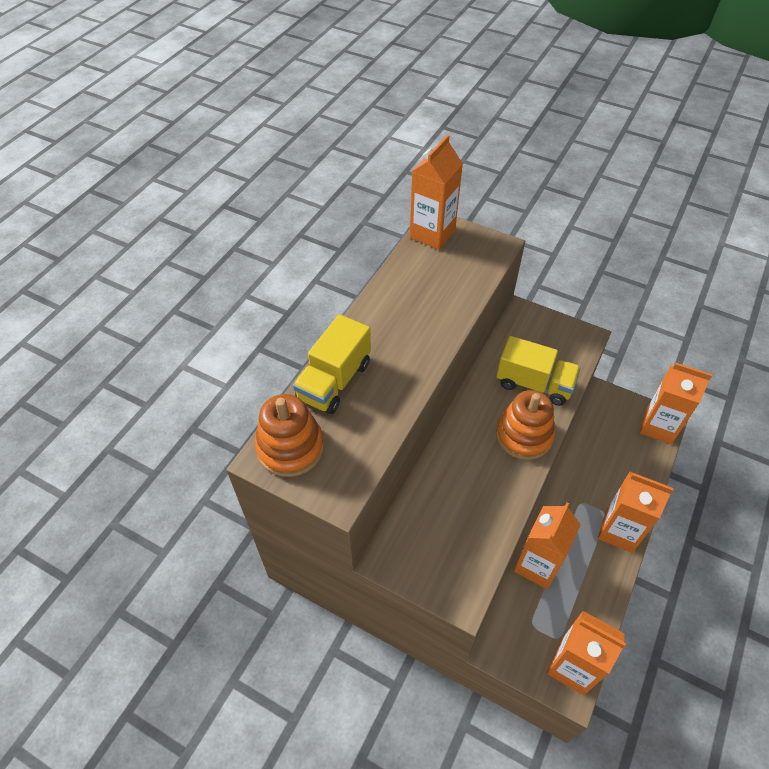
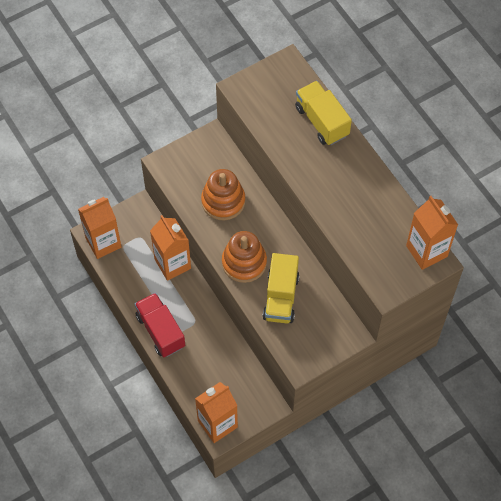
camera: 120 degrees right, 10 degrees up
orange stacking toy [255,394,324,477] -> orange stacking toy moved to [201,169,245,220]
yellow truck [496,336,581,406] -> yellow truck turned 45 degrees counterclockwise [263,253,300,323]
orange carton [598,471,674,553] -> red truck [135,293,185,357]

